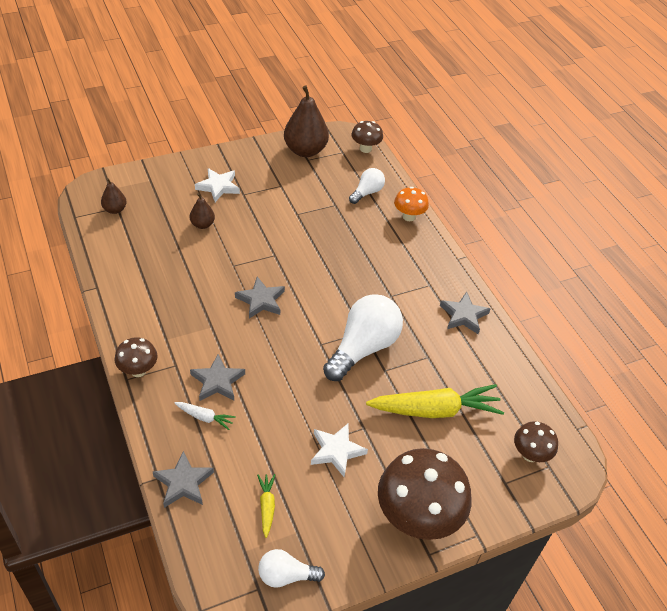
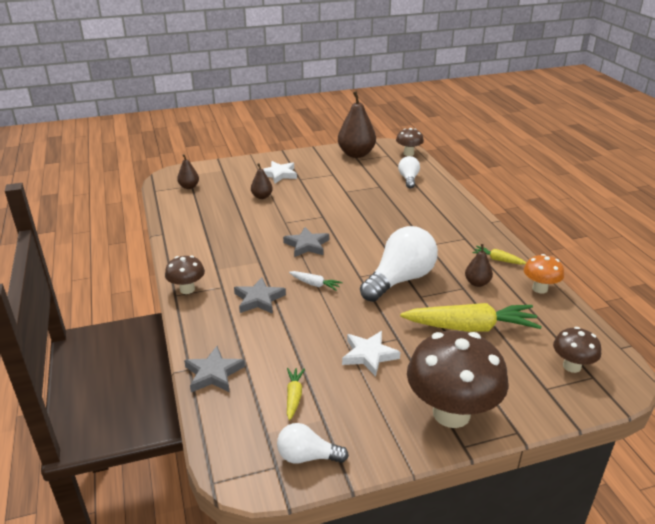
camera: 10 degrees right, 15 degrees down
white carrot [175,402,236,430] -> white carrot moved to [289,271,343,291]
white light bulb [349,168,385,204] -> white light bulb turned 45 degrees counterclockwise [398,156,420,188]
orange mushroom [394,187,429,221] -> orange mushroom moved to [524,254,564,294]
grey star [440,292,490,334] -> yellow carrot [472,246,526,265]
none -> brown pear [465,244,493,287]

